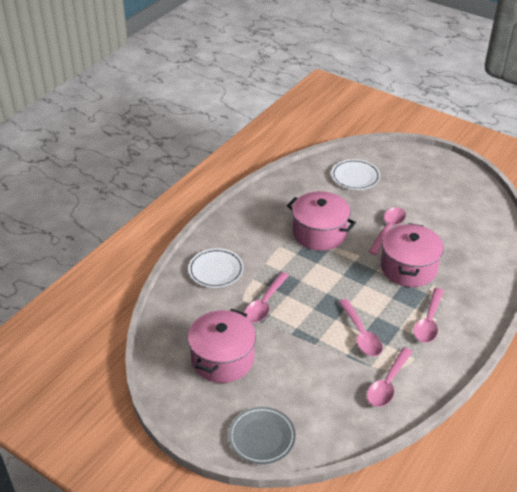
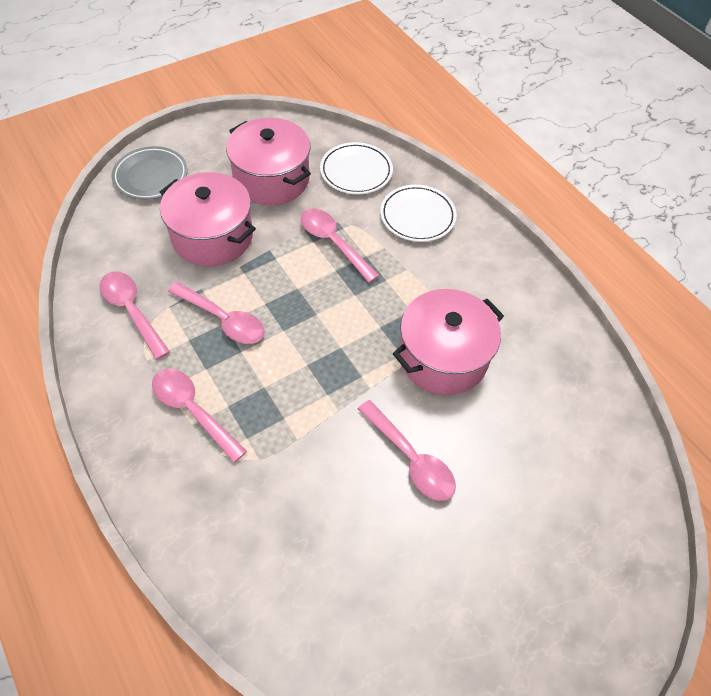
camera: 110 degrees right, 15 degrees up
white plate [331,159,380,190] -> white plate moved to [320,142,393,194]
pink spoon [339,299,383,356] -> pink spoon turned 150 degrees counterclockwise [168,282,264,344]
pink pot [381,223,444,287] -> pink pot moved to [160,172,256,267]

